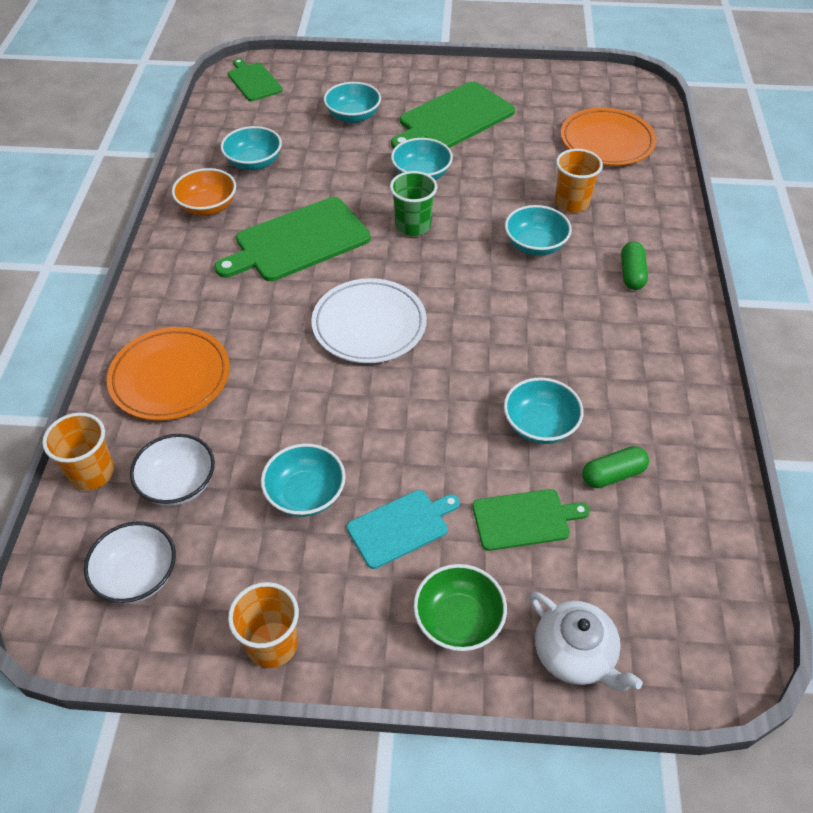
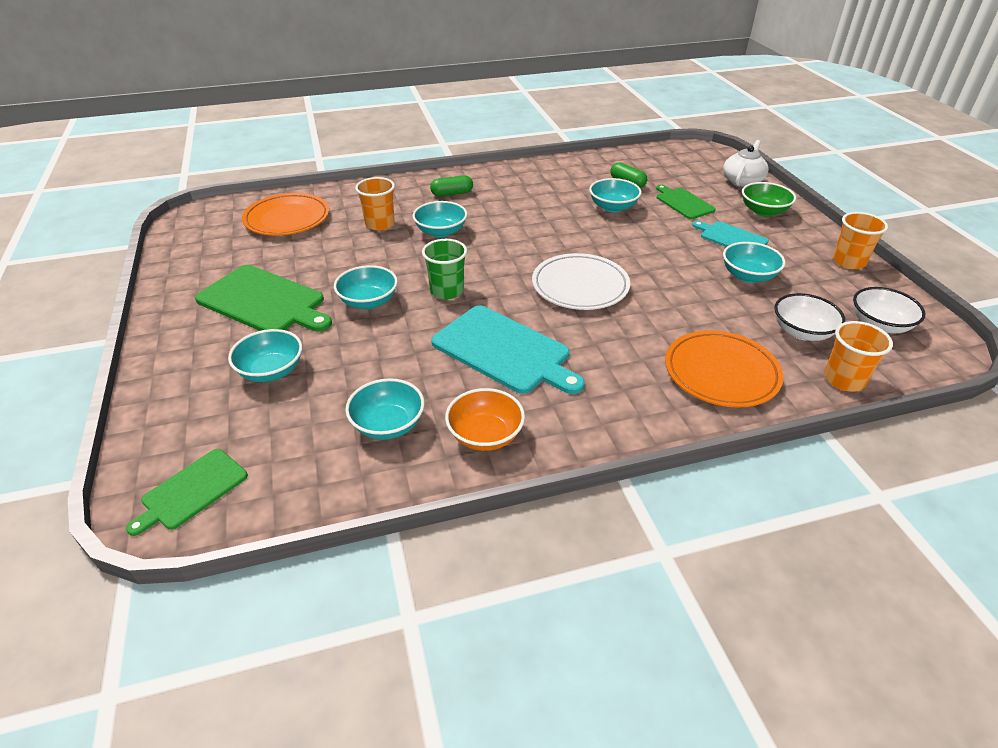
camera: 110 degrees left, 10 degrees down
green cutting board [214,197,371,281] -> turquoise cutting board [431,305,585,394]

